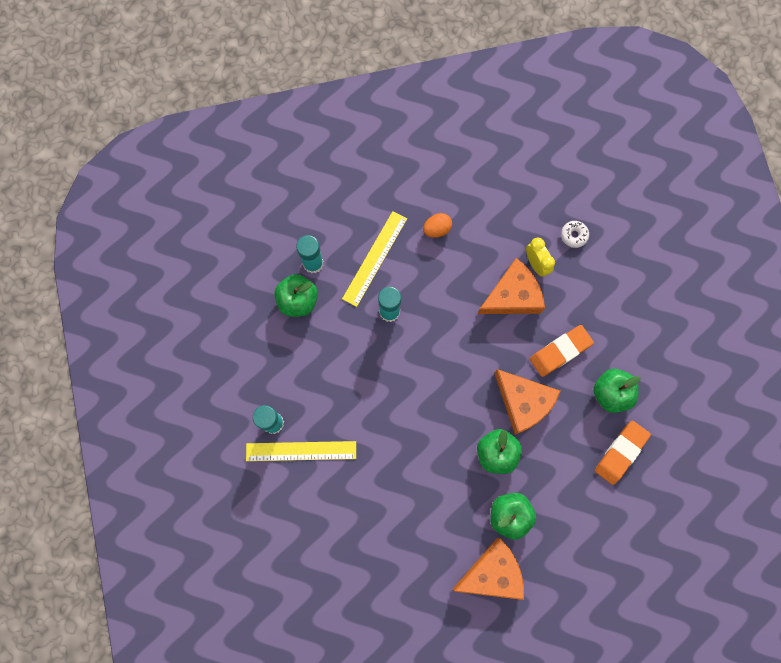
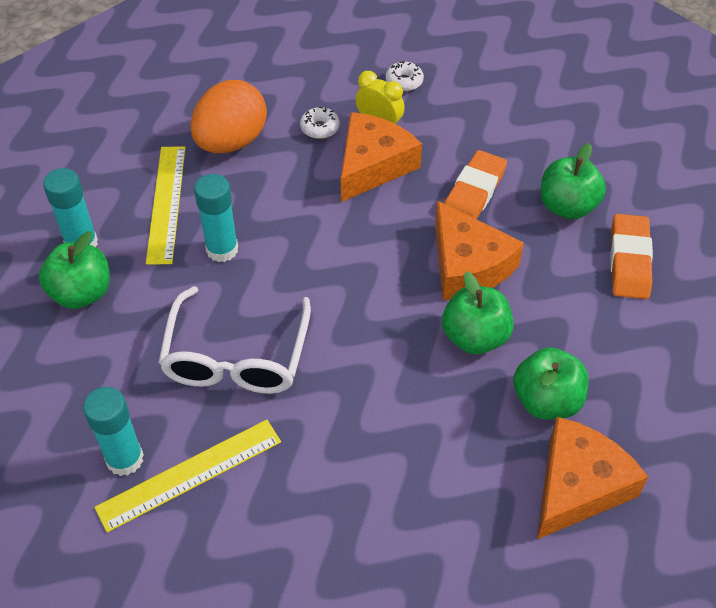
camera: 30 degrees left, 25 degrees down
orange egg [423,213,452,238] -> orange egg [190,80,267,153], size x1.99
orange cheese [494,369,560,435] -> orange cheese turned 45 degrees clockwise [435,200,524,300]
none -> white glasses [158,286,311,394]
none -> white donut [300,107,340,139]

